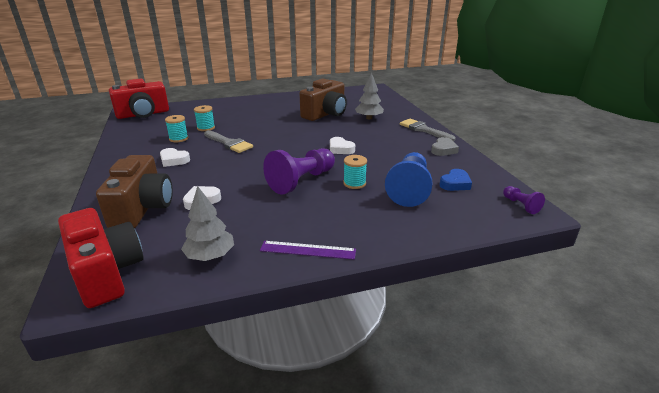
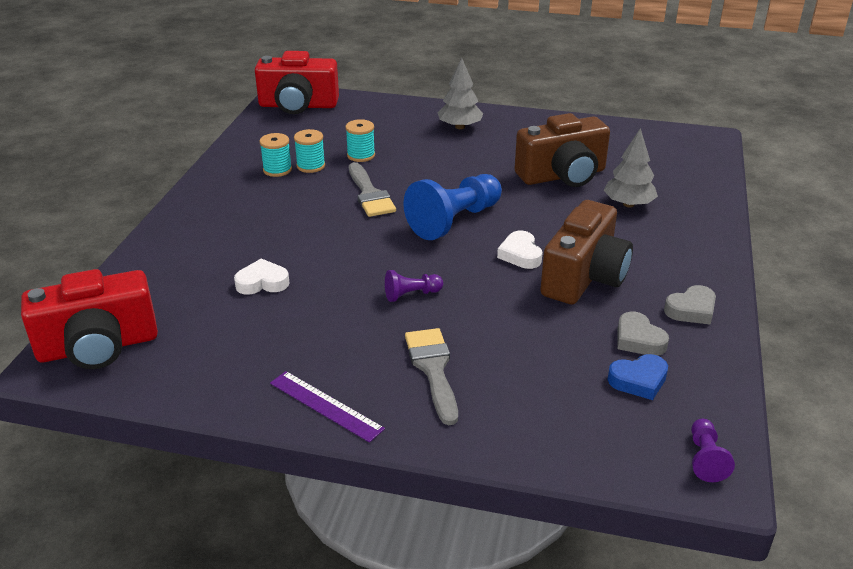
camera: 30 degrees right, 5 degrees up
red camera [58,208,144,308] -> red camera turned 75 degrees clockwise [21,269,158,369]
brown camera [96,155,173,228] -> brown camera moved to [540,200,633,304]
white heart [160,148,190,167] -> none
grey tree [181,186,234,261] -> grey tree moved to [438,58,483,129]
purple pawn [263,148,335,195] -> purple pawn [385,270,443,302], size x0.48
turquoise spool [343,155,367,189] -> turquoise spool moved to [260,133,292,177]
blue pawn [385,152,433,207] -> blue pawn moved to [403,174,502,240]
grey brush [400,119,456,141] -> grey brush moved to [405,328,458,425]
none -> grey heart [618,312,669,356]

